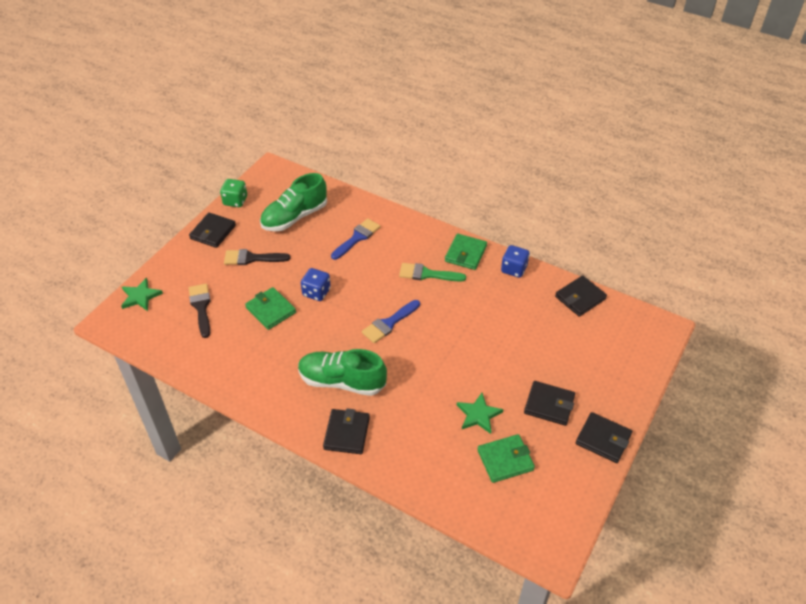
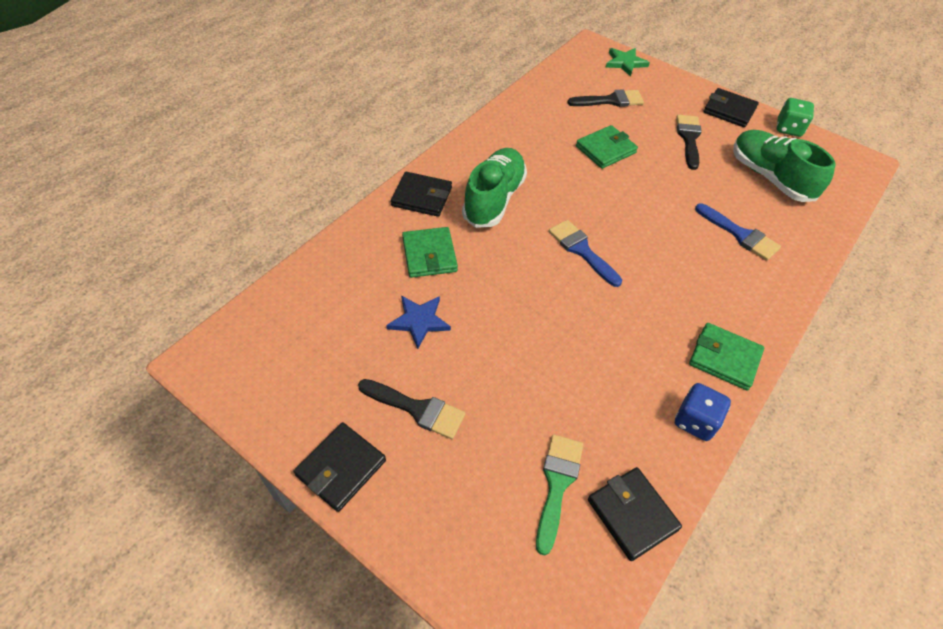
camera: 95 degrees right, 5 degrees up
blue dice [301,268,331,301] -> none
green brush [399,263,466,281] -> green brush moved to [536,435,583,556]
green star [457,393,503,434] -> blue star [386,296,451,349]
green wallet [477,434,535,483] -> green wallet moved to [402,227,458,278]
black wallet [524,381,575,426] -> black brush [358,379,466,439]

